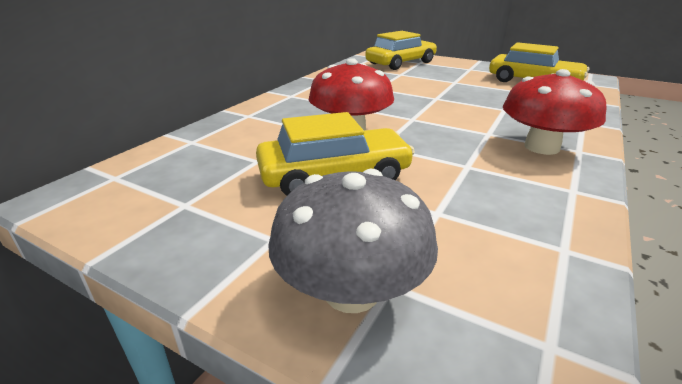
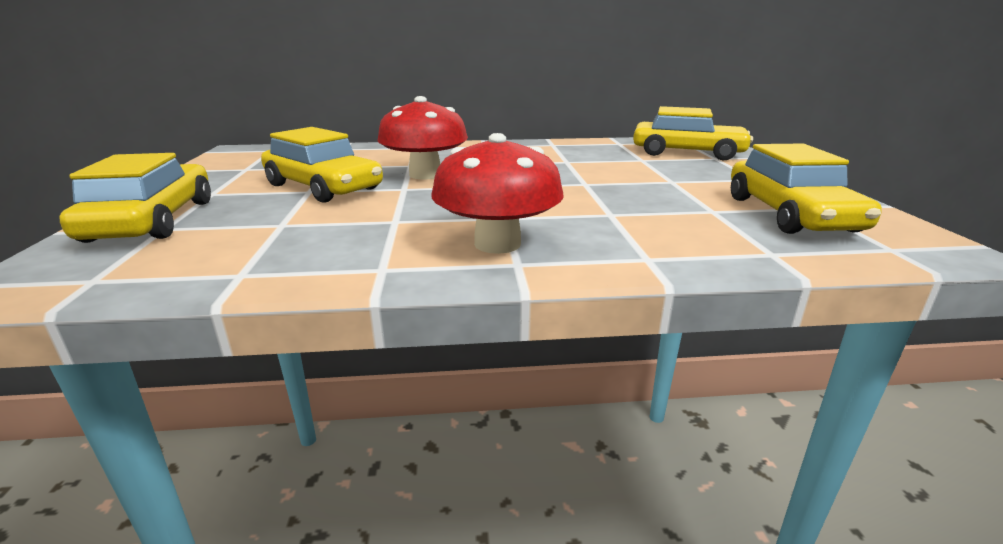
camera: 55 degrees right, 5 degrees down
grey mushroom [268,169,438,313] -> yellow car [59,153,211,243]

